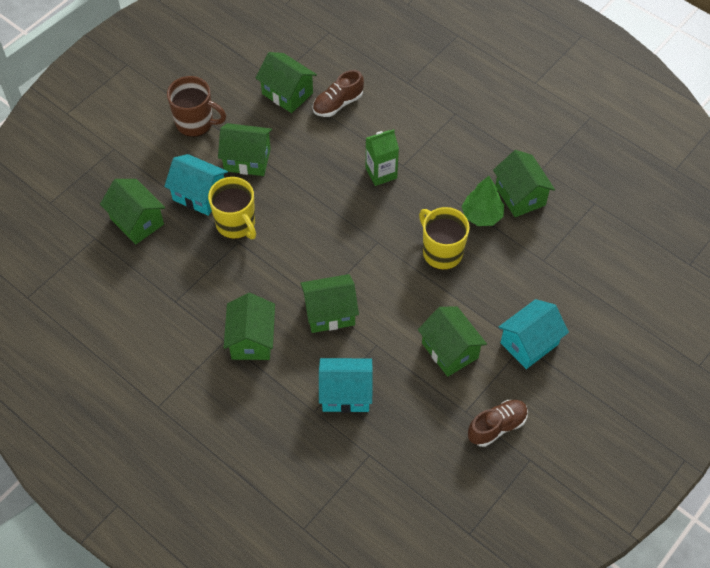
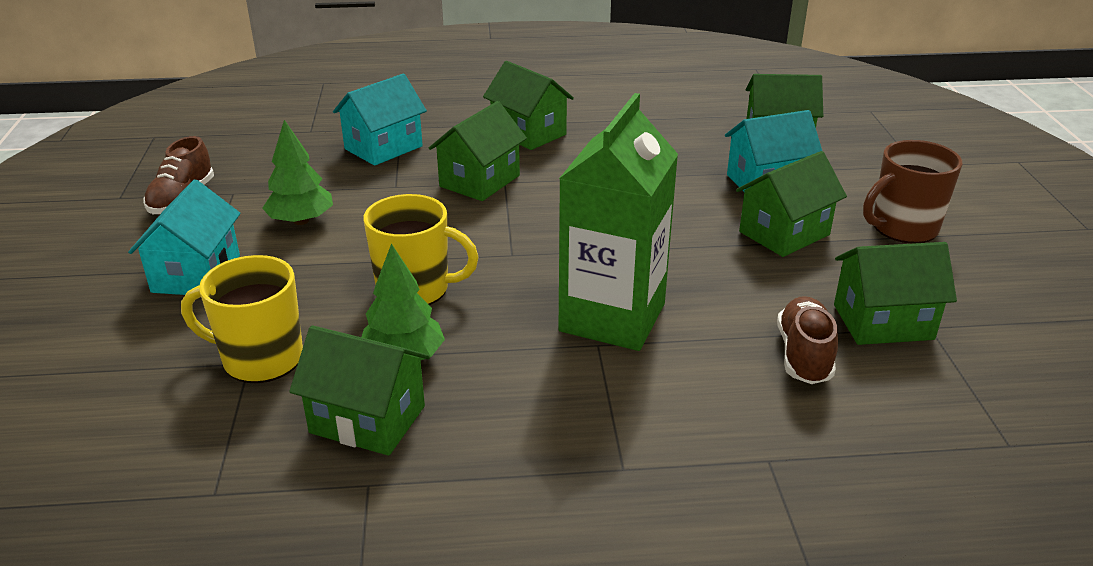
camera: 135 degrees right, 25 degrees down
yellow mug [208,177,256,239] -> yellow mug moved to [181,255,303,383]
green carton [366,129,399,186] -> green carton [558,93,678,351], size x1.81
green house [418,306,487,377] -> green tree [262,120,333,225]

